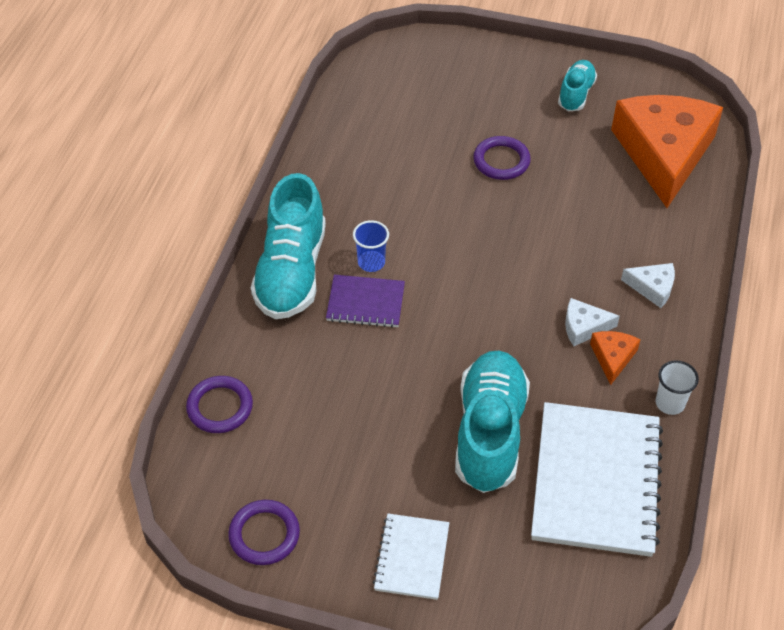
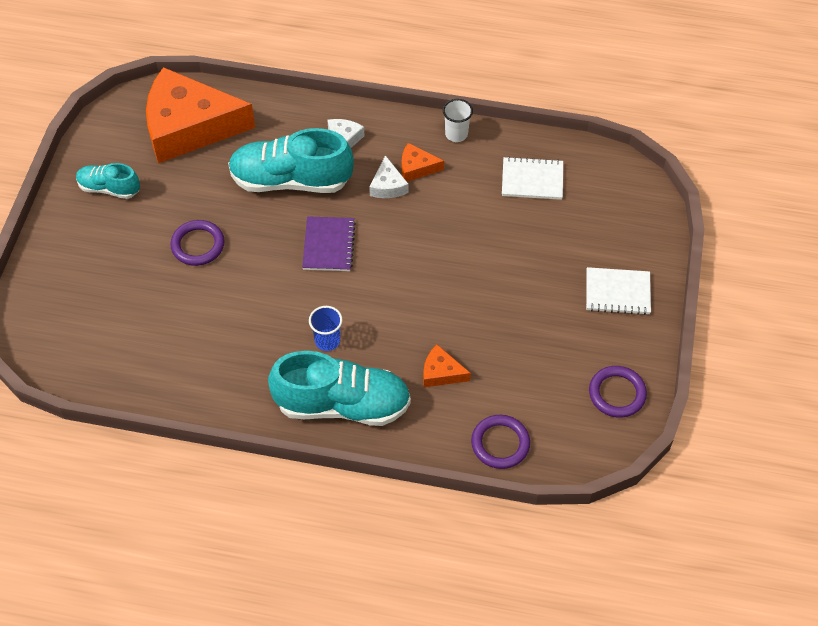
camera: 95 degrees left, 5 degrees up
purple notebook [326,274,405,328] -> purple notebook moved to [302,216,356,271]
turquoise shoe [455,351,530,493] -> turquoise shoe moved to [228,128,354,193]
white notebook [531,402,663,557] -> white notebook [502,156,563,200], size x0.52
none -> orange cheese [423,345,471,387]

